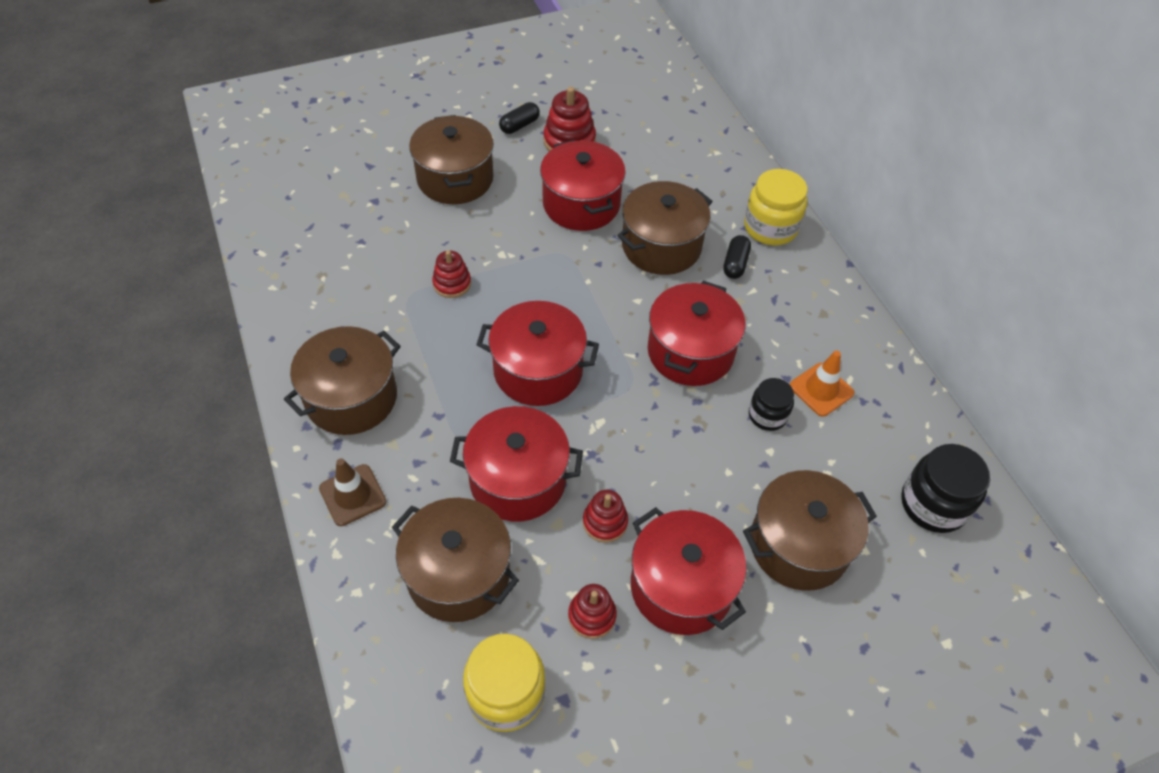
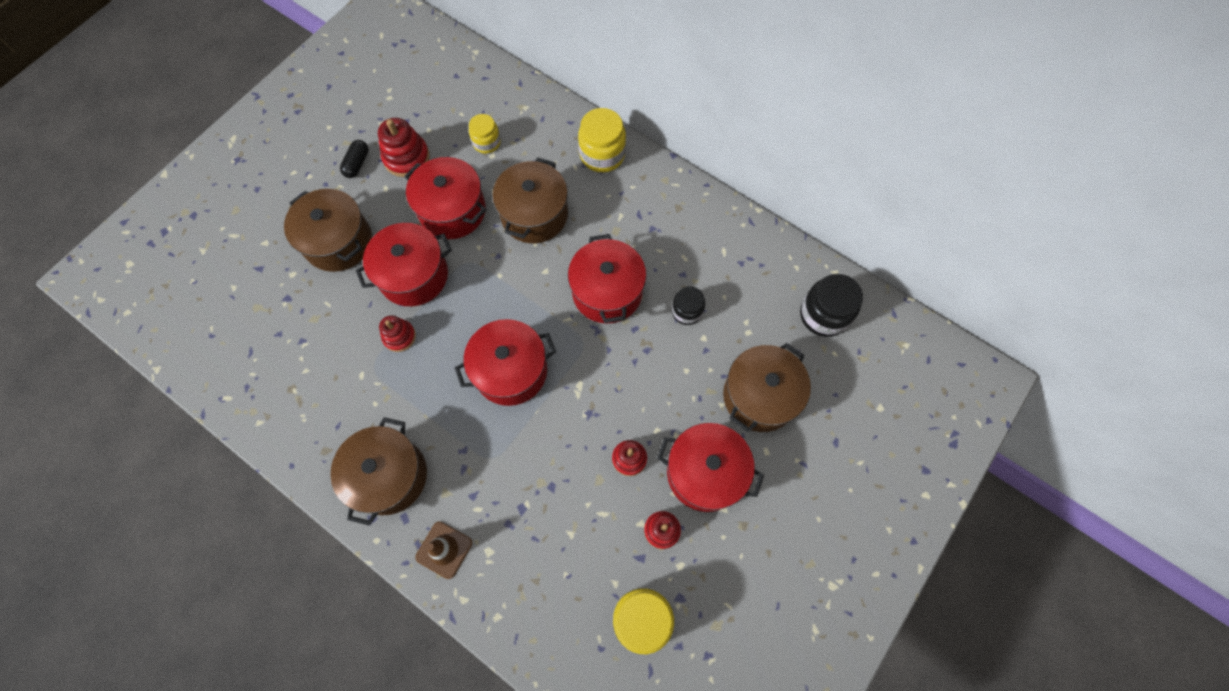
camera: 30 degrees left, 15 degrees up
brown pot [392,498,519,622] -> none
red pot [450,406,583,522] -> red pot moved to [356,223,452,306]
black capsule [723,235,751,279] -> none
orange traffic cone [790,351,854,417] -> none
none -> yellow jar [469,114,501,154]

